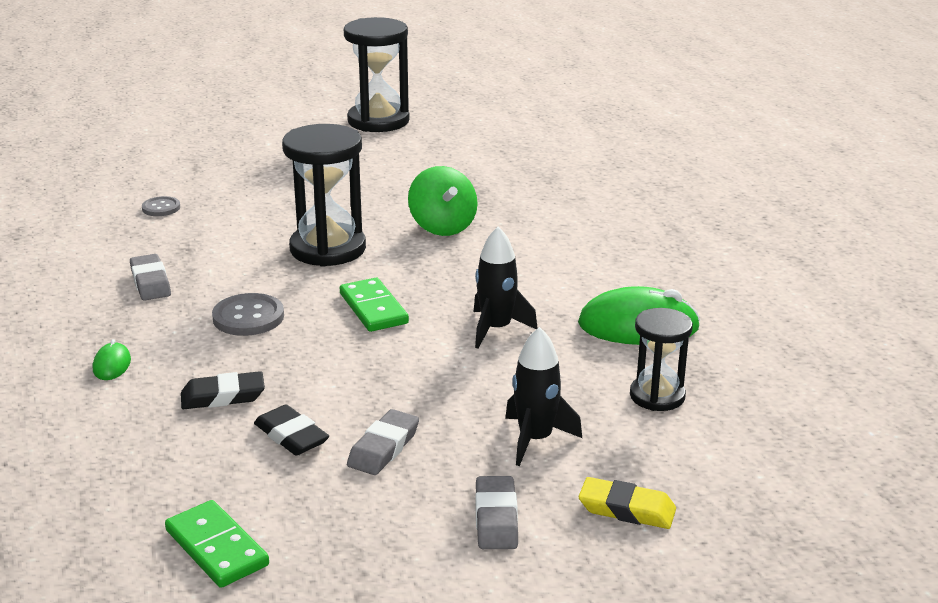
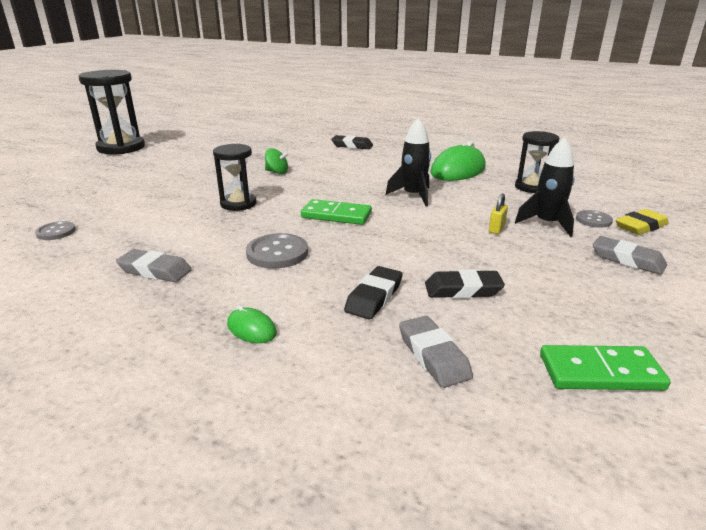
camera: 50 degrees left, 0 degrees up
black hourglass [282,124,366,267] -> black hourglass [213,144,257,211], size x0.60
grey eraser [347,409,419,475] -> grey eraser moved to [399,316,473,388]
green spinning top [408,166,478,236] -> green spinning top [265,148,289,174], size x0.58
none -> black eraser [331,135,373,149]
none -> yellow padlock [489,193,508,234]
none -> grey button [576,210,613,228]

